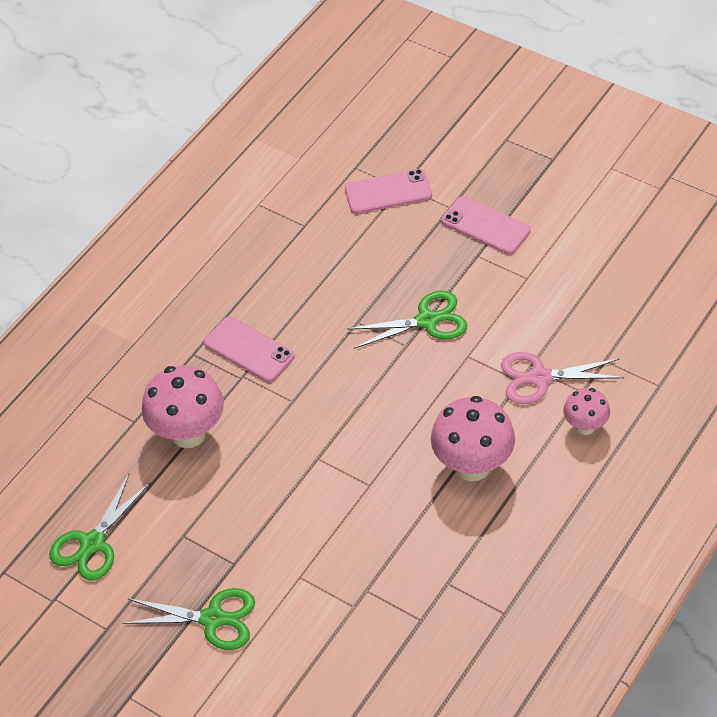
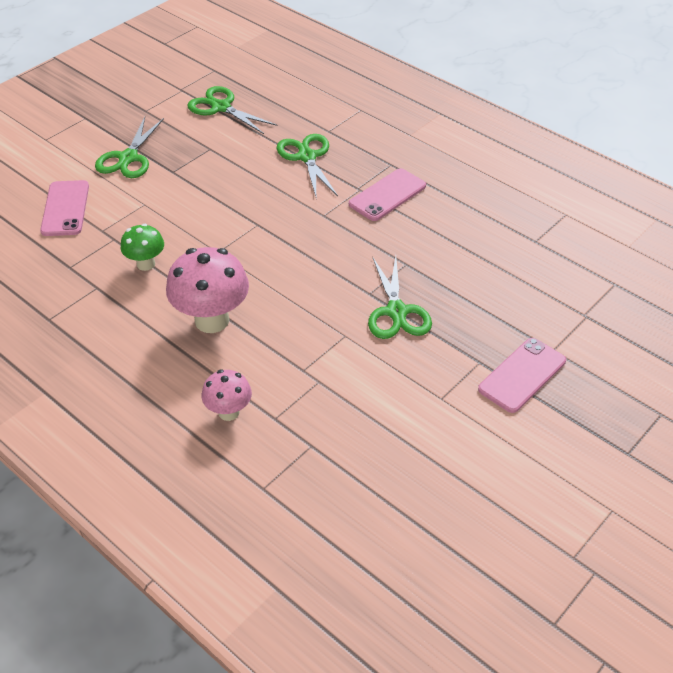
camera: 95 degrees right, 5 degrees down
pink mushroom [142,365,224,448] -> green scissors [276,134,338,196]
pink phone [345,169,432,214] -> pink phone moved to [40,180,89,236]
pink scissors [501,352,624,404] -> none
none -> green mushroom [120,224,164,271]

